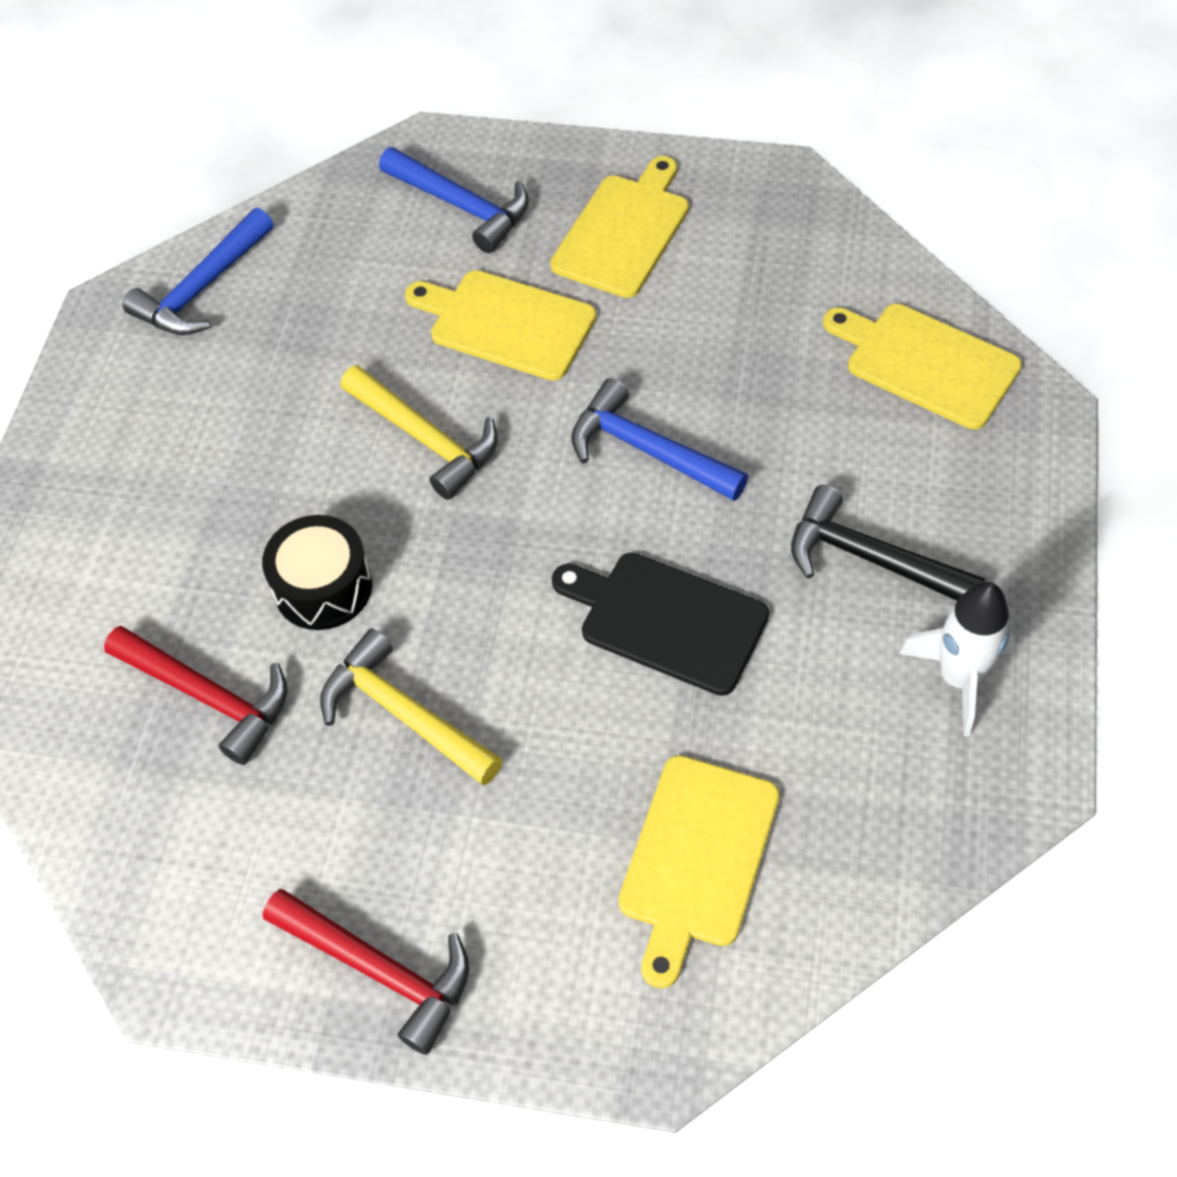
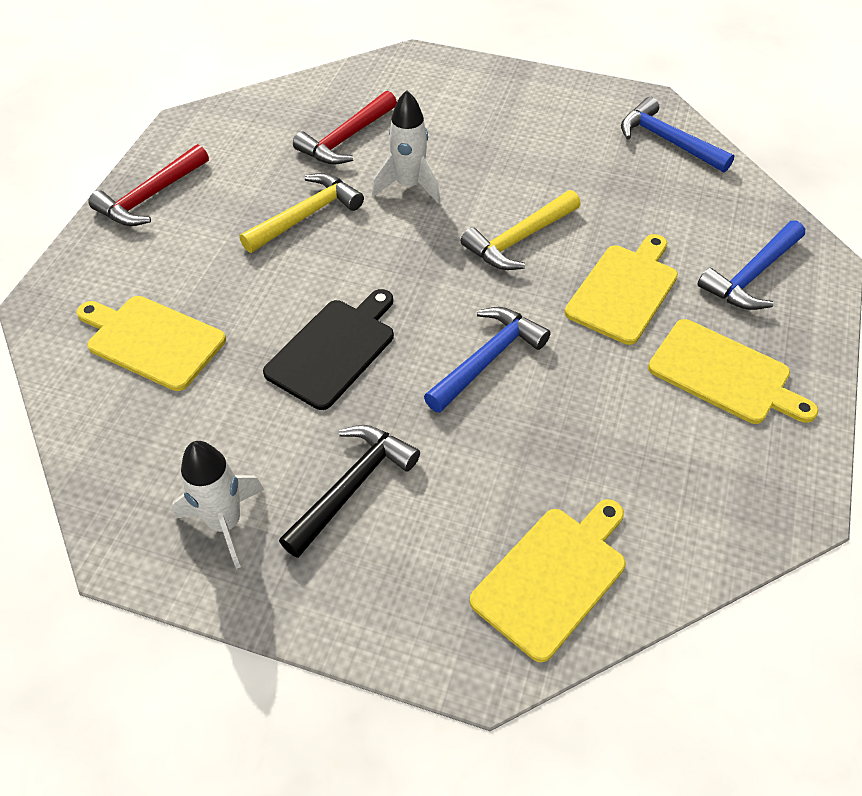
camera: 95 degrees right, 5 degrees down
black drum [262,515,372,630] -> white rocket [372,90,440,204]

